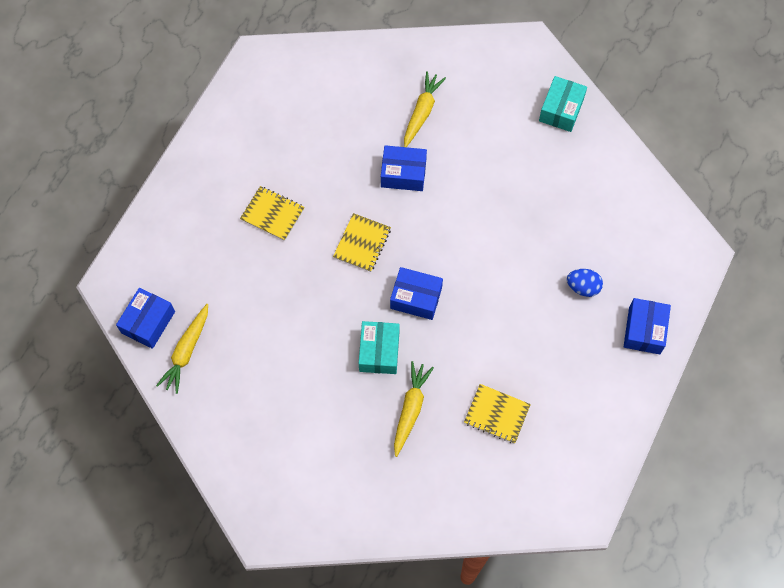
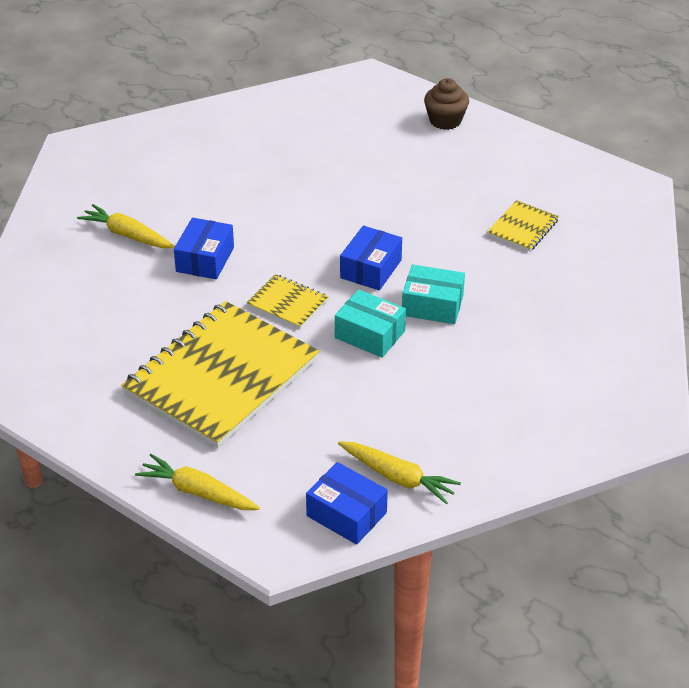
camera: 80 degrees left, 25 degrees down
yellow notebook [240,186,304,241] -> yellow notebook [121,301,319,448], size x2.30
yellow carrot [394,361,434,457] -> yellow carrot moved to [135,454,260,510]
turquoise box [539,76,587,132] -> turquoise box moved to [335,289,406,358]
blue egg [567,269,603,297] -> none
blue box [624,298,671,354] -> brown cupcake [424,78,469,130]

